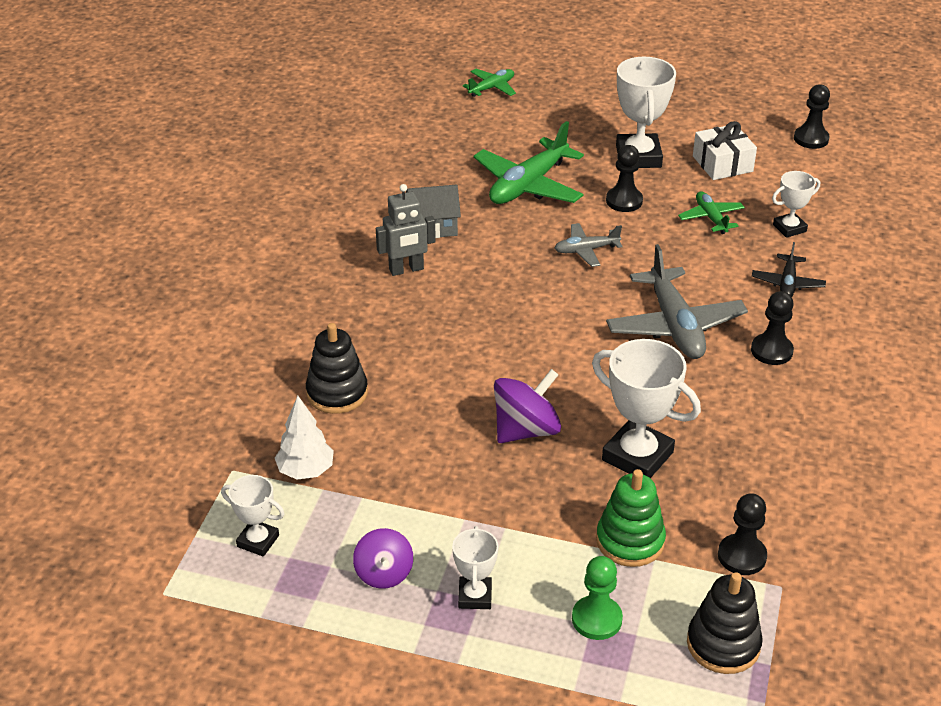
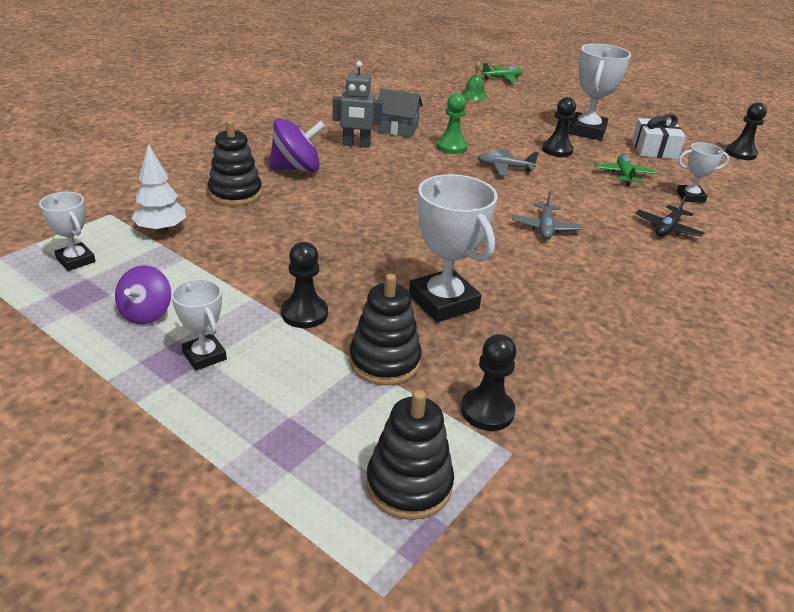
camera: 20 degrees right, 5 degrees down
white trophy [452,526,498,609] -> white trophy turned 60 degrees counterclockwise [171,279,227,371]
green plane [473,121,584,204] -> none
purple spinning top [494,369,561,443] -> purple spinning top moved to [269,118,325,172]
green pawn [572,556,623,640] -> green pawn moved to [436,93,467,154]
green stacking toy [596,469,666,567] -> black stacking toy [349,274,422,385]
grey plane [606,244,748,359] -> grey plane [512,191,582,239], size x0.53
black pawn [751,291,794,365] -> black pawn moved to [281,242,328,328]
none -> green bell [461,61,487,100]

